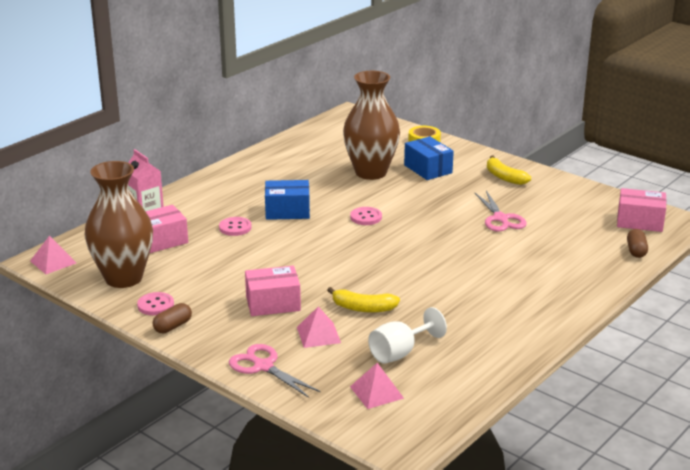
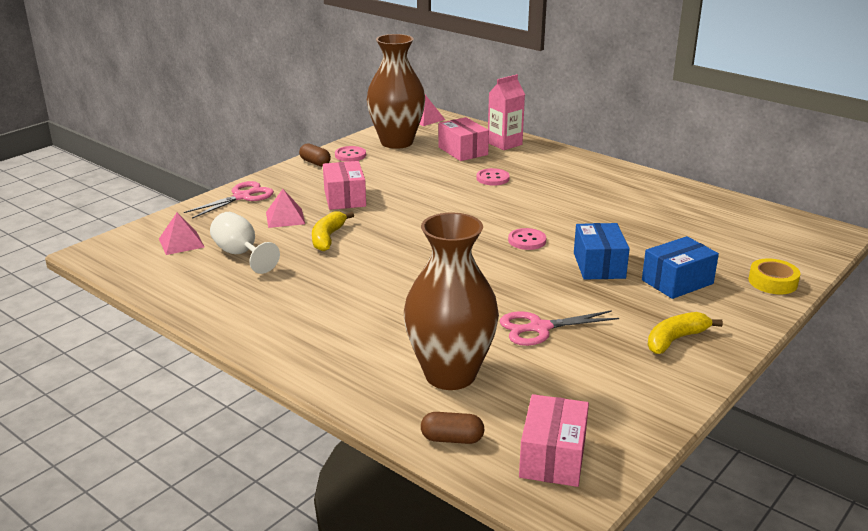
camera: 90 degrees right, 0 degrees up
blue box [265,180,310,220] -> blue box moved to [574,223,630,280]
brown vase [343,71,400,180] -> brown vase moved to [404,213,499,390]

